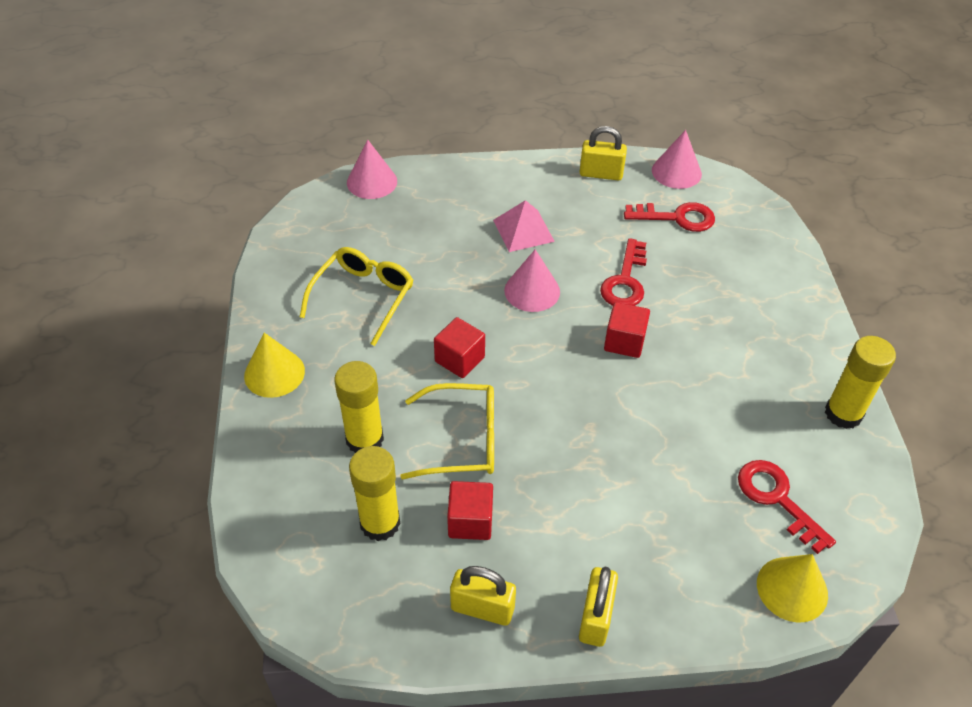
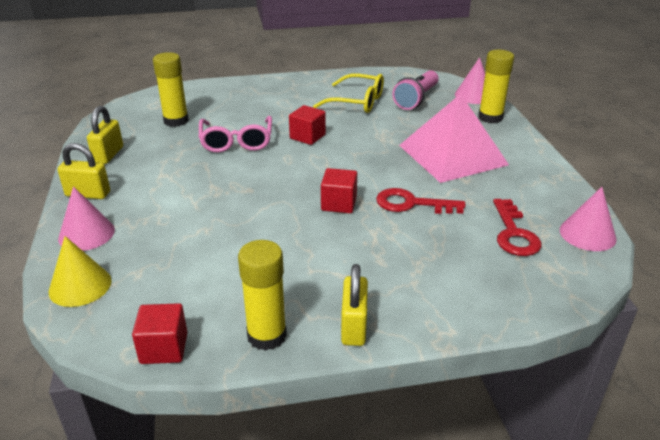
camera: 85 degrees right, 15 degrees down
yellow cone [244,333,305,398] -> none
yellow glue stick [334,361,384,453] -> yellow glue stick moved to [478,50,514,123]
yellow glasses [400,383,494,479] -> pink glasses [199,116,272,152]
red cube [447,481,493,540] -> red cube moved to [132,303,187,364]
pink pyramid [493,200,555,252] -> pink pyramid [399,94,509,183], size x1.92
pink cone [504,249,560,312] -> pink cone moved to [58,186,115,251]
yellow padlock [580,126,627,181] -> yellow padlock moved to [341,264,368,346]
red key [738,460,836,554] -> none
none -> pink flashlight [392,70,439,110]

